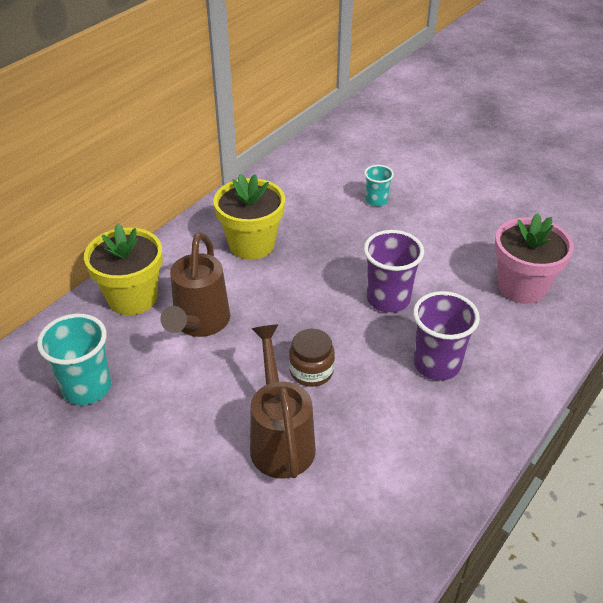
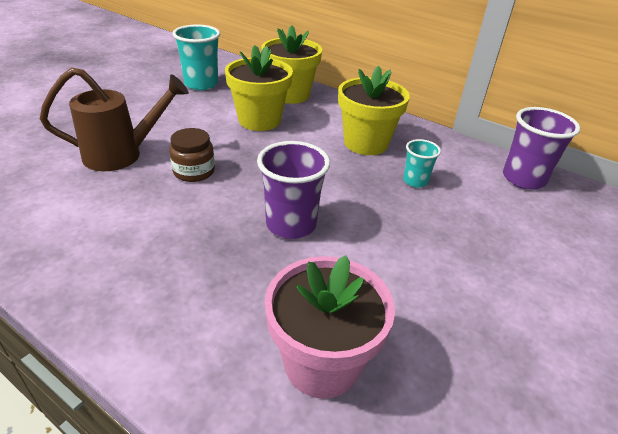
camera: 85 degrees right, 5 degrees down
brown watering can [160,232,230,337] -> yellow flower pot [225,45,293,131]
turquoise cup [364,165,394,207] -> turquoise cup moved to [403,139,441,188]
purple cup [413,291,480,380] -> purple cup moved to [503,107,580,190]

